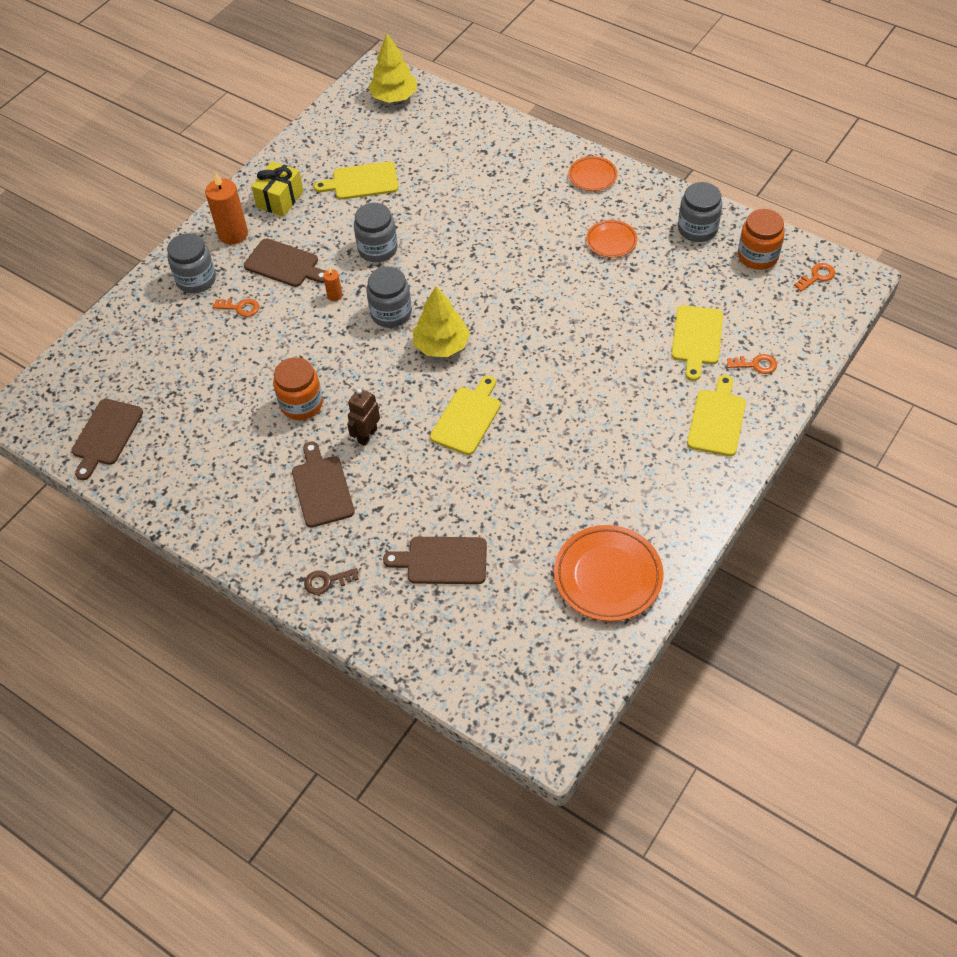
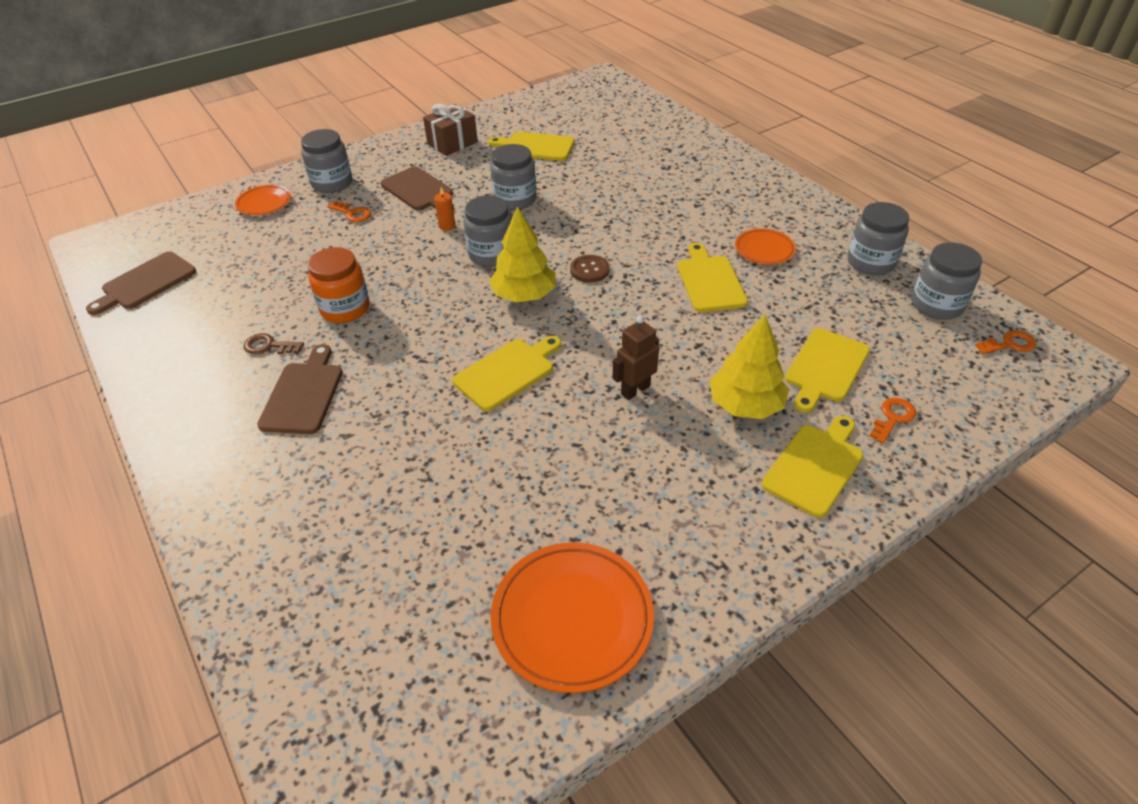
camera: 20 degrees right, 10 degrees down
orange candle [205,173,248,245] -> none
yellow gift [251,161,304,217] -> brown gift [423,104,478,156]
brown key [304,568,359,595] -> brown key moved to [243,333,304,354]
brown robot [347,388,380,446] -> brown robot moved to [613,316,659,400]
yellow tree [368,34,417,103] -> yellow tree moved to [709,314,789,419]
brown cutting board [383,537,487,584] -> none
orange plate [568,156,618,191] -> orange plate moved to [235,185,291,215]
orange key [727,354,777,374] -> orange key turned 75 degrees counterclockwise [869,398,916,443]
orange jar [738,209,785,270] -> grey jar [912,242,982,320]
none -> brown button [570,255,610,282]
none -> yellow cutting board [677,243,748,312]

